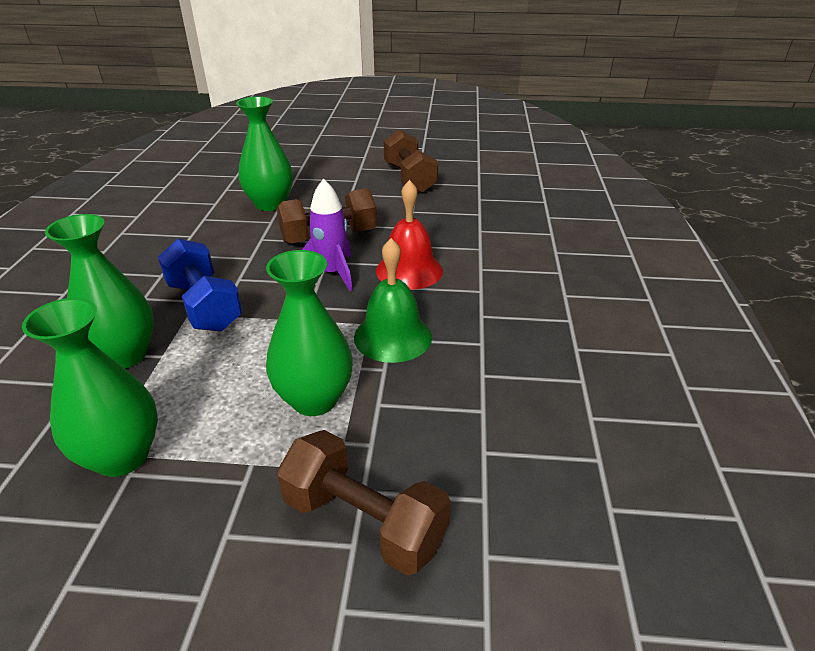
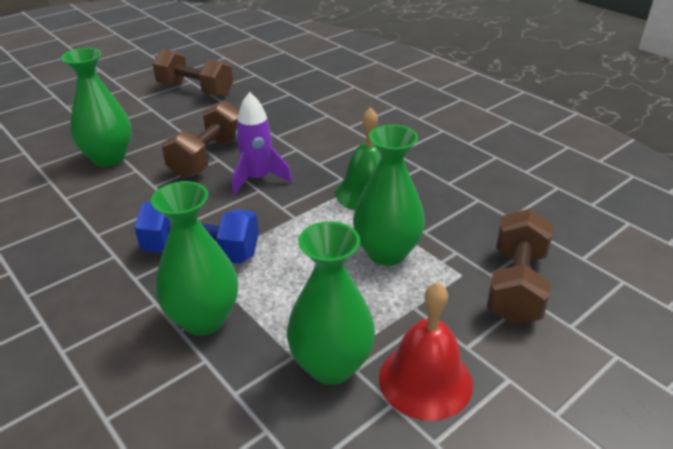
camera: 45 degrees left, 0 degrees up
brown dumbbell [277,430,451,575] -> brown dumbbell turned 60 degrees counterclockwise [487,209,553,324]
red bell [376,180,443,290] -> red bell moved to [379,282,473,421]

